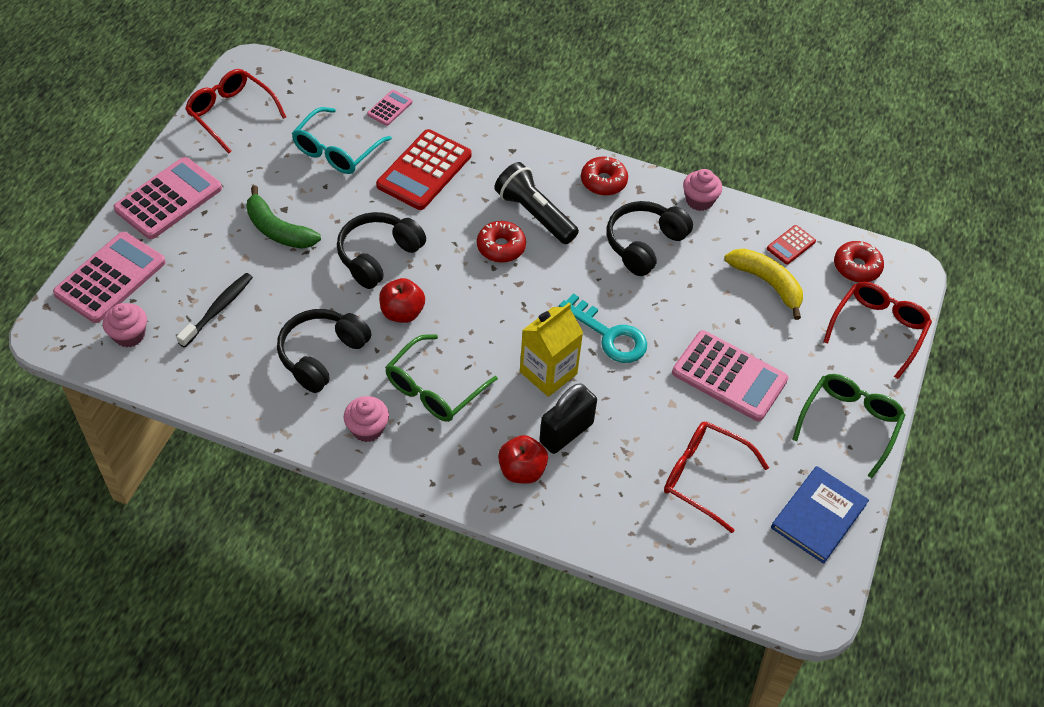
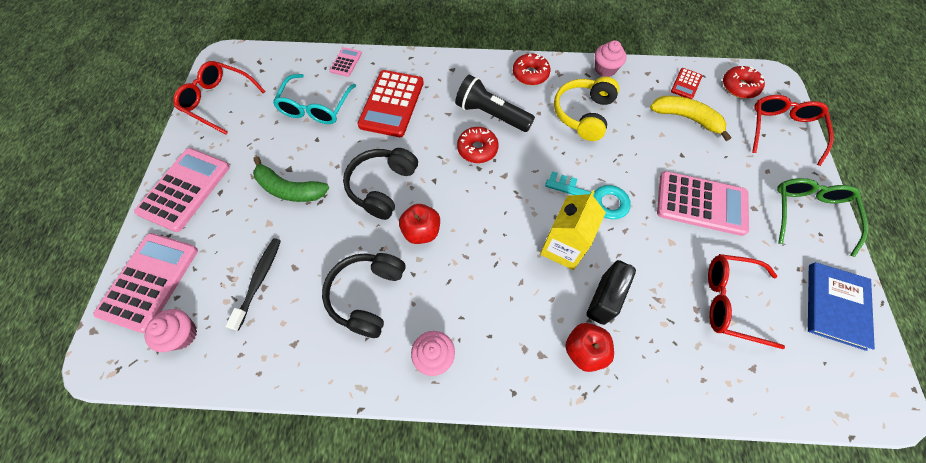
camera: 15 degrees left, 10 degrees up
green glasses [385,334,498,422] -> none
black headphones [607,201,693,276] -> yellow headphones [554,77,619,141]

